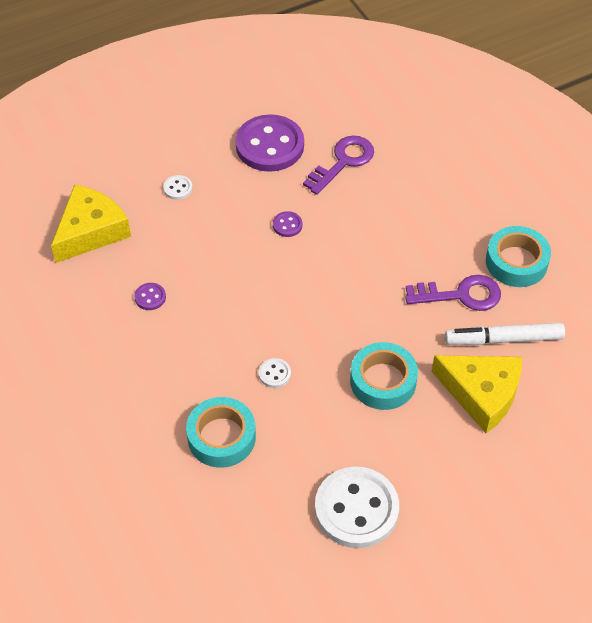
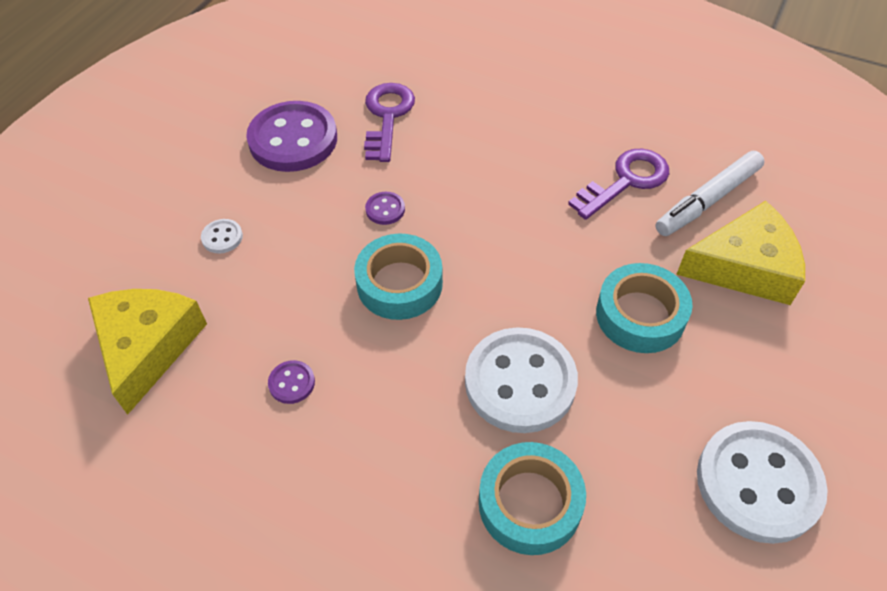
camera: 35 degrees left, 0 degrees up
white button [259,358,291,388] -> white button [465,327,578,433], size x2.41
turquoise tape [486,226,551,287] -> turquoise tape moved to [354,234,443,320]

